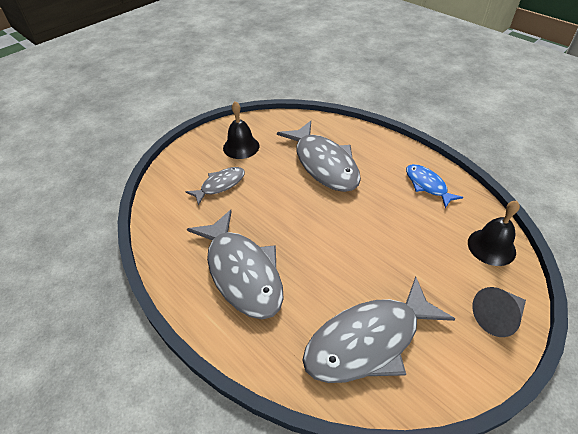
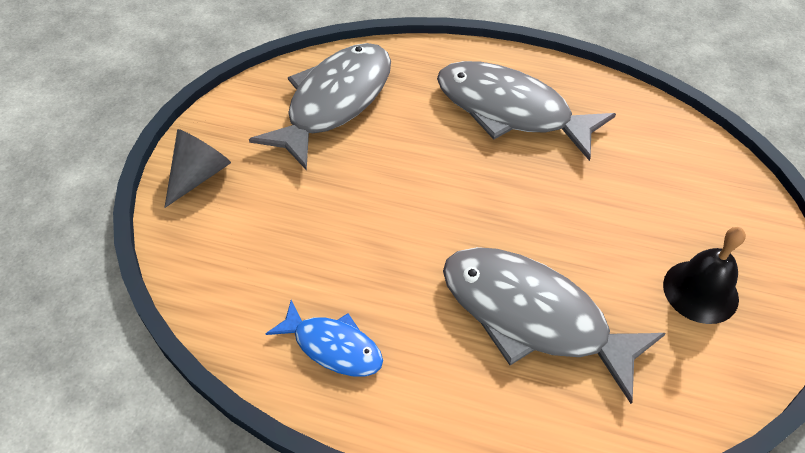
camera: 150 degrees right, 5 degrees up
grey fish [186,167,245,206] -> none
black bell [468,200,520,266] -> none

